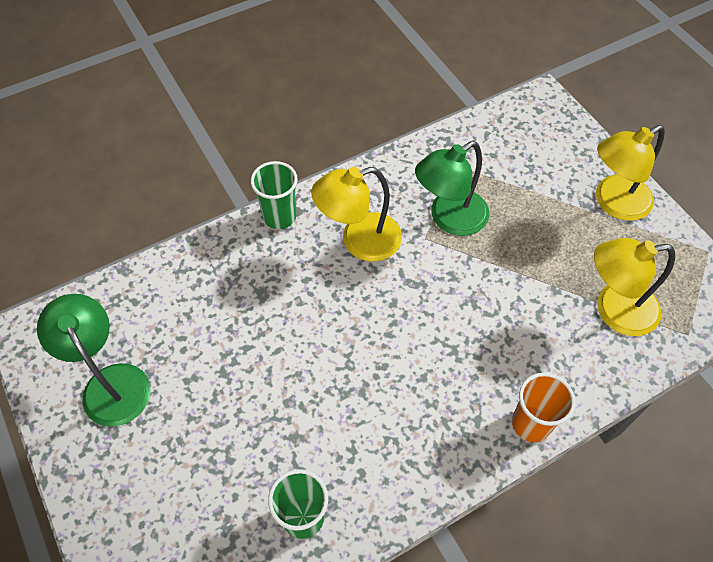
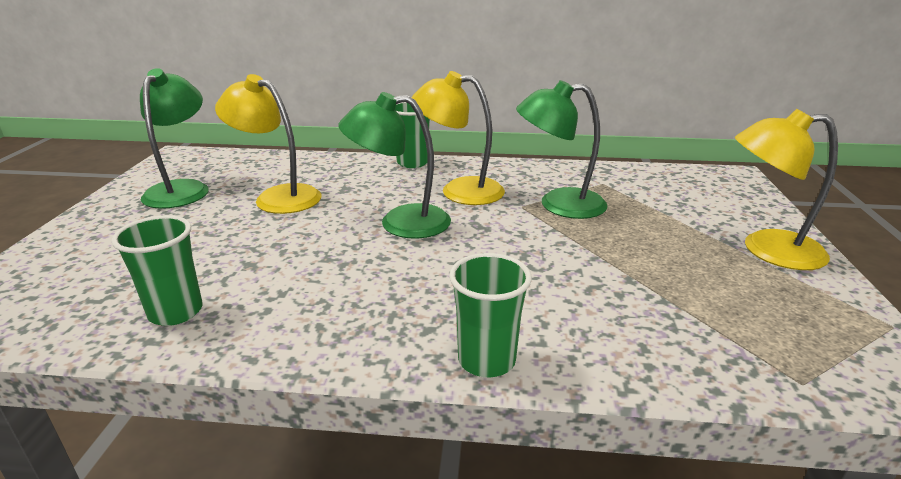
camera: 35 degrees right, 30 degrees down
orange cup [512,373,575,442] -> green cup [449,253,532,377]
yellow lamp [594,238,675,336] -> yellow lamp moved to [215,74,322,214]
none -> green lamp [339,92,451,239]

